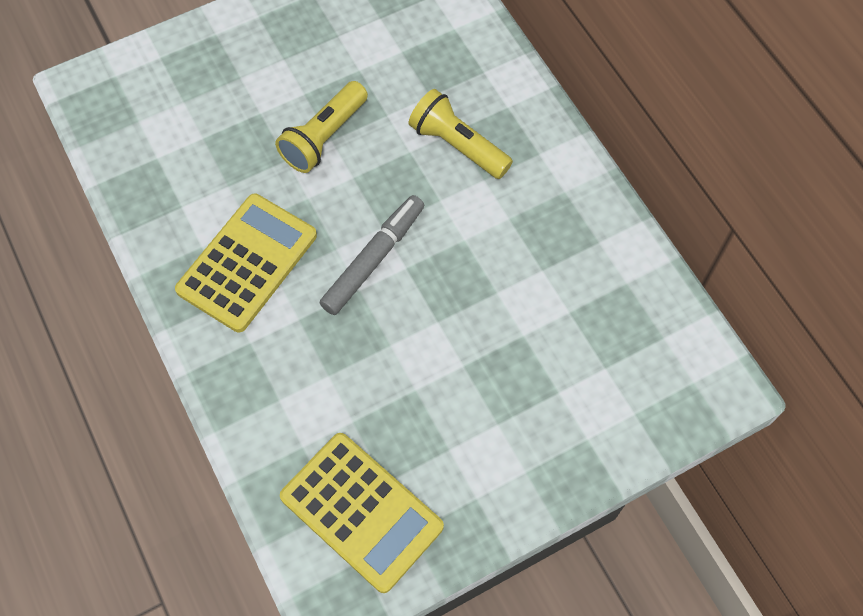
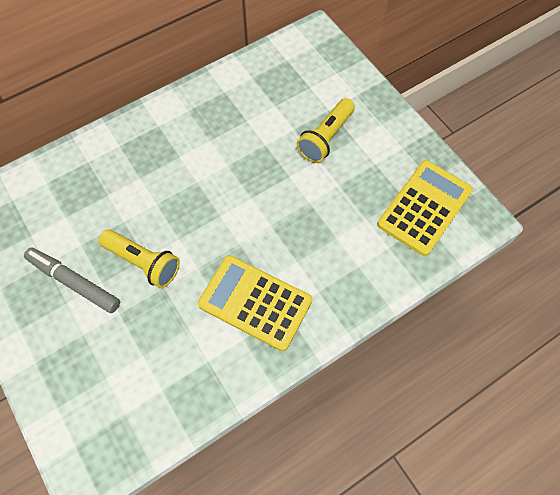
camera: 95 degrees left, 0 degrees up
grey marker [320,195,424,315] -> grey marker moved to [24,247,120,313]
yellow flashlight [409,89,513,179] -> yellow flashlight moved to [297,98,355,163]

